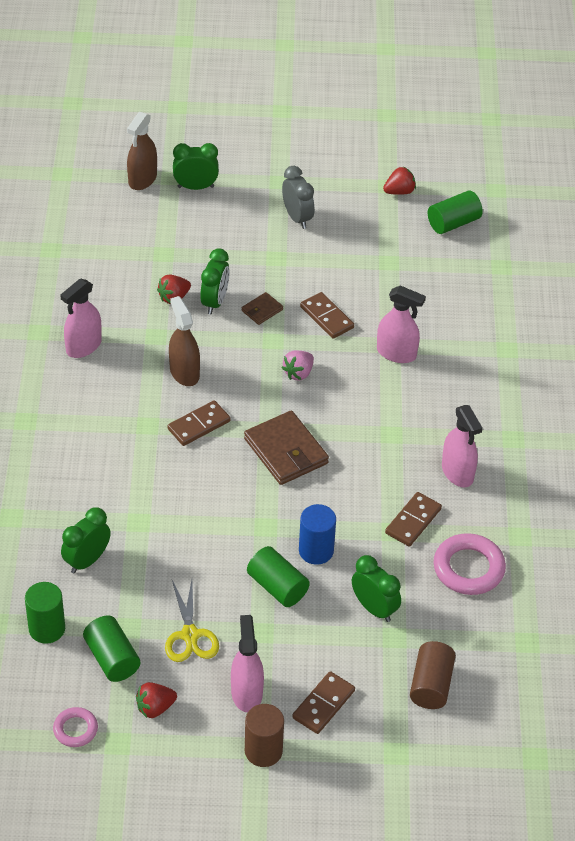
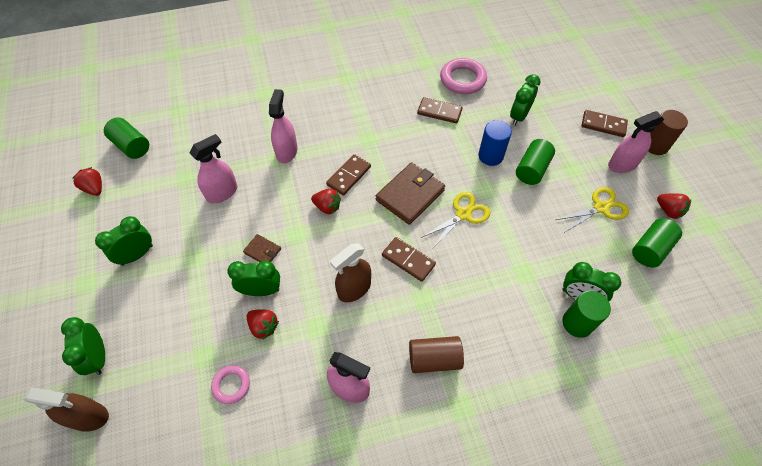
camera: 105 degrees left, 10 degrees up
green cylinder [25,582,65,644] -> green cylinder moved to [562,291,611,338]
pink ring [53,707,98,747] -> pink ring moved to [211,365,250,404]
grey clock [282,166,315,229] -> green clock [95,216,153,266]
pink strawberry [282,350,314,380] -> red strawberry [311,188,341,214]
brown domino [300,292,354,339] -> brown domino moved to [326,154,371,196]
brown cylinder [410,641,456,709] -> brown cylinder moved to [409,336,464,373]
pink spray bottle [442,405,483,487] -> pink spray bottle moved to [189,134,237,204]
none -> yellow scissors [421,192,490,249]

